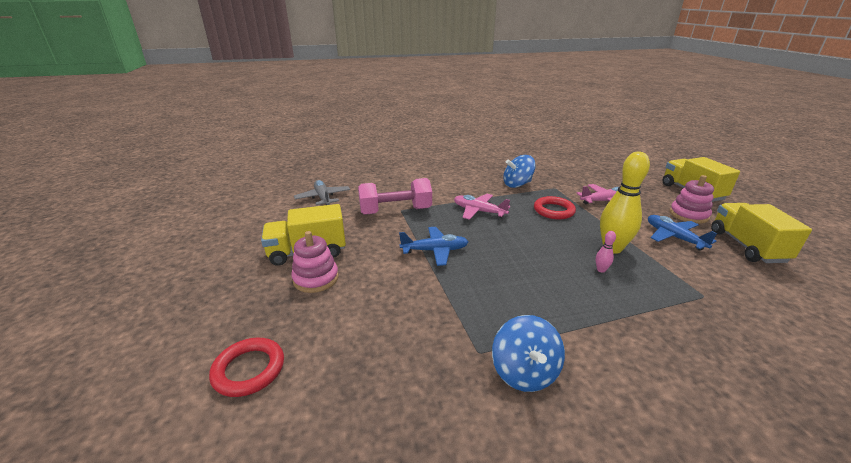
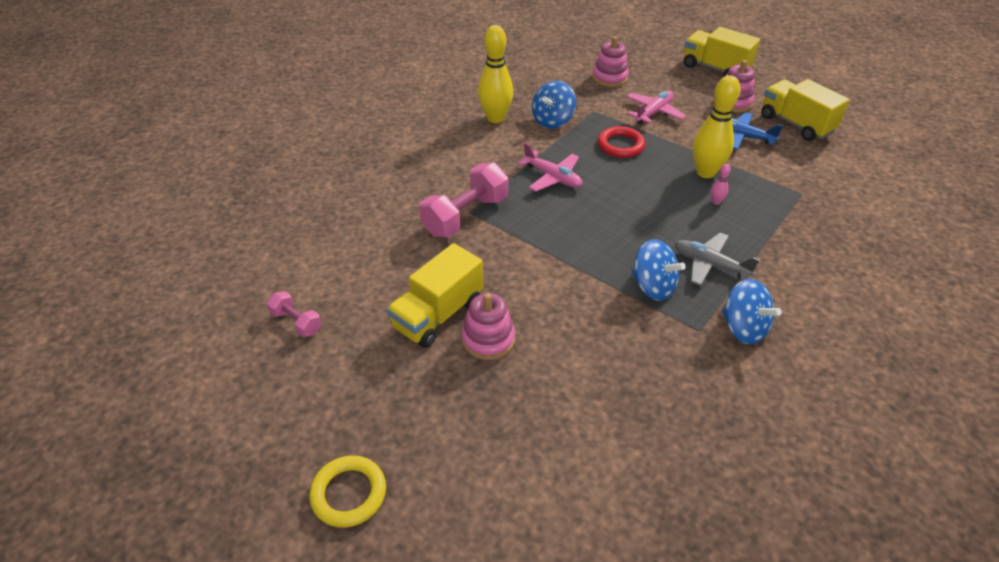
camera: 35 degrees left, 15 degrees up
red ring [209,338,284,397] -> none
grey plane [294,180,350,205] -> grey plane moved to [674,233,760,286]
blue plane [399,227,468,266] -> none
pink plane [454,194,510,220] -> pink plane turned 135 degrees counterclockwise [518,143,582,192]
none -> pink dumbbell [267,291,322,337]
none -> yellow ring [309,455,386,528]
none -> yellow bowling pin [478,25,513,123]
none -> pink stacking toy [592,36,629,87]
none -> blue spinning top [631,239,686,301]

